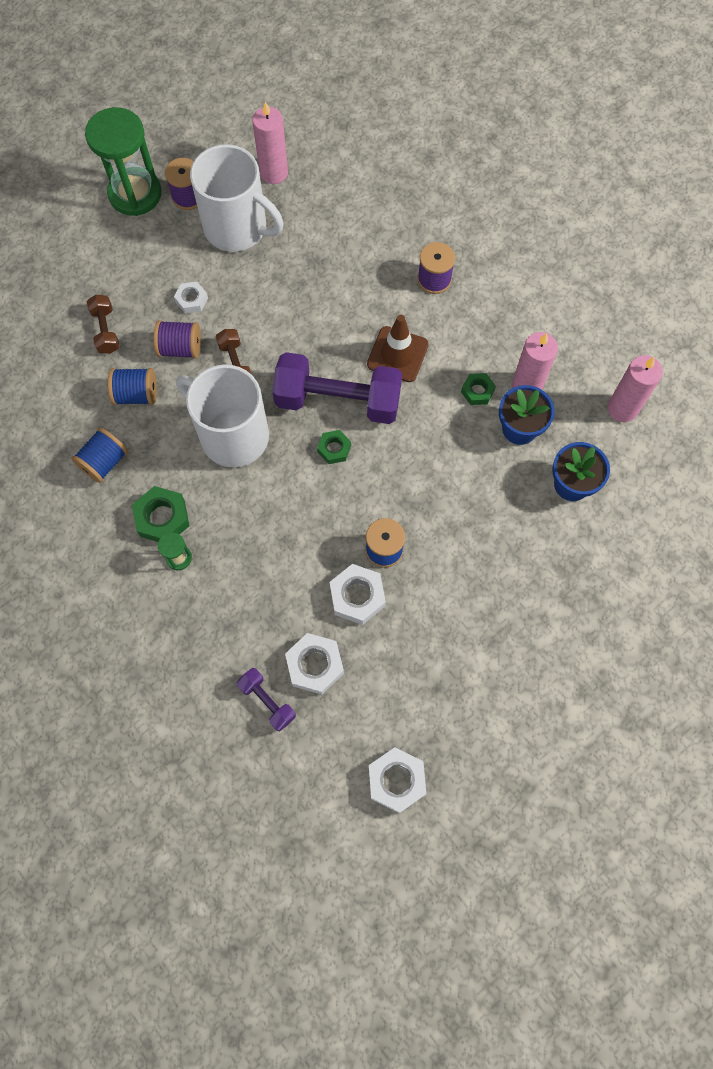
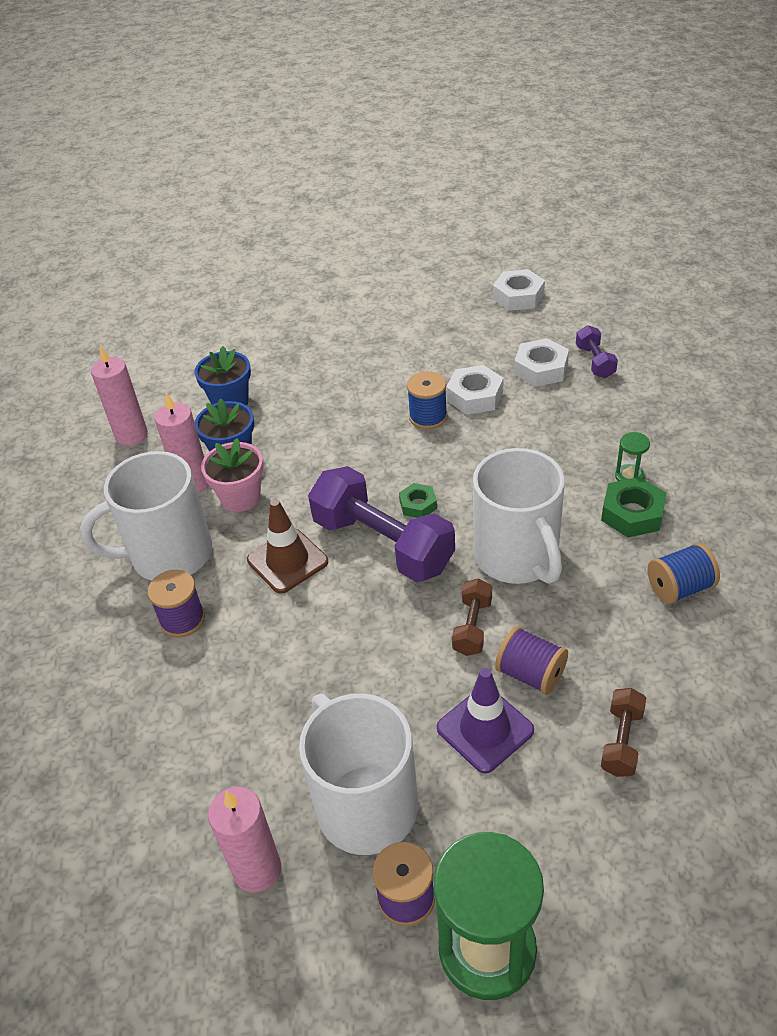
camera: 145 degrees left, 25 degrees down
blue spool [108,368,157,405] -> none
white nut [174,282,208,314] -> purple traffic cone [437,668,534,773]
green nut [461,373,496,405] -> pink flower pot [201,438,264,512]
none -> white mug [80,451,212,581]

